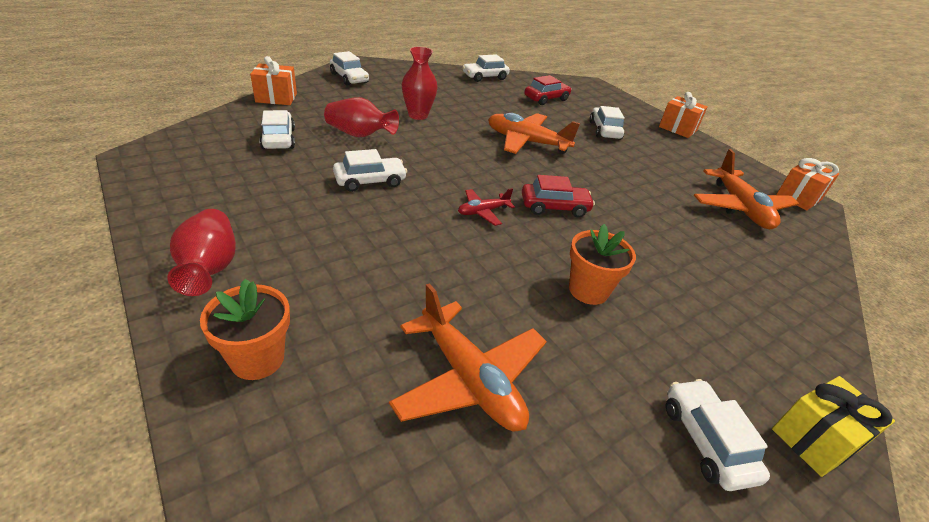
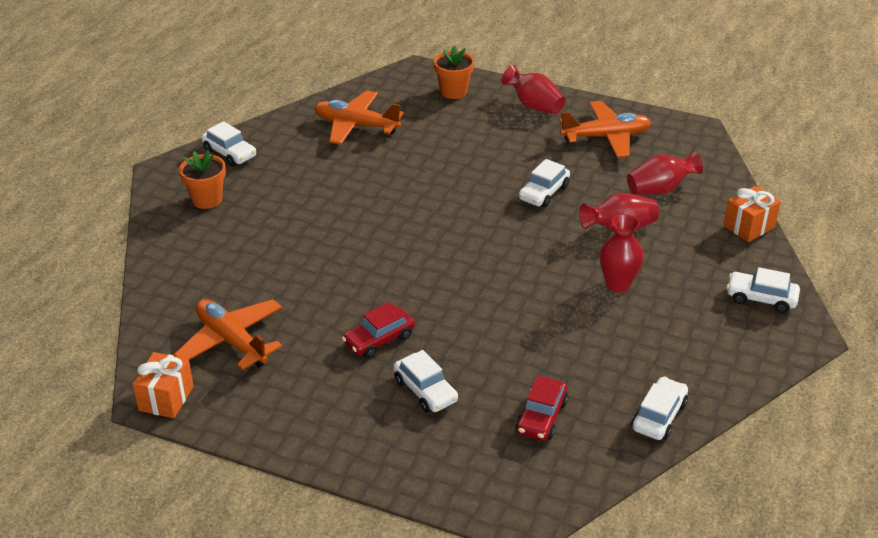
camera: 150 degrees right, 0 degrees up
white car [259,110,295,149] -> red vase [627,151,703,195]
red plane [458,188,515,226] -> none
orange plane [488,113,580,154] -> orange plane moved to [559,101,651,158]
red car [522,175,595,218] -> red car moved to [342,302,415,358]
orange flower pot [569,224,636,305] -> orange flower pot moved to [179,150,226,209]
orange gift [659,92,708,138] -> none
yellow gift [772,376,895,477] -> none

